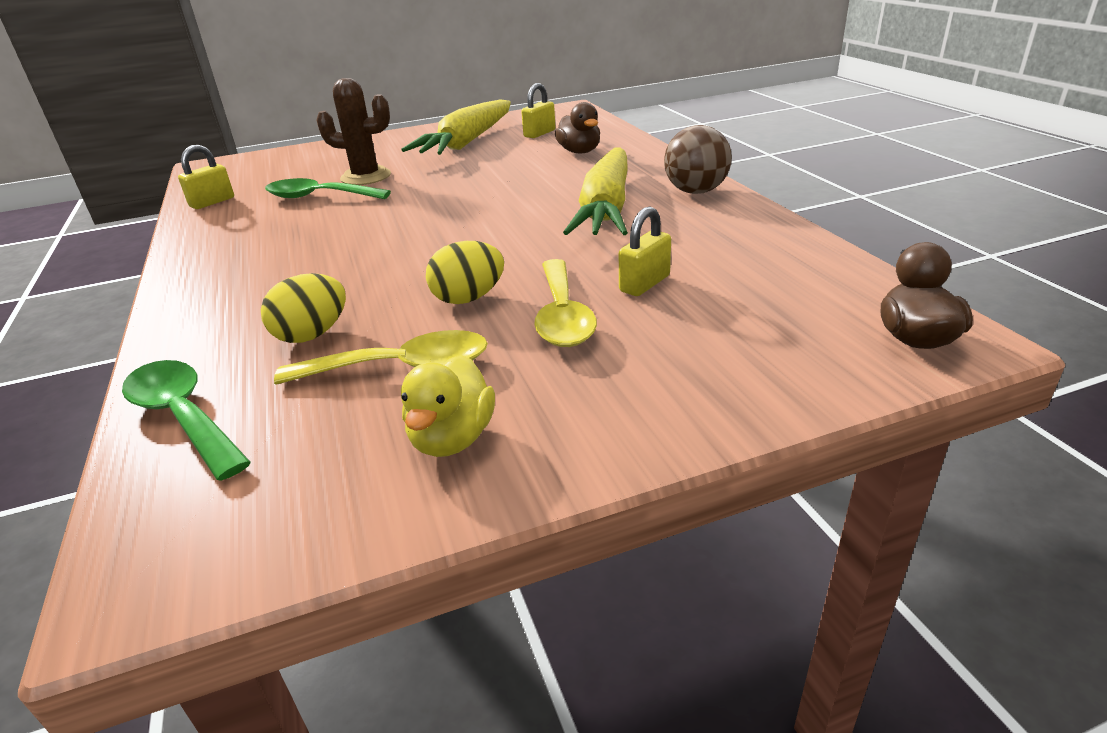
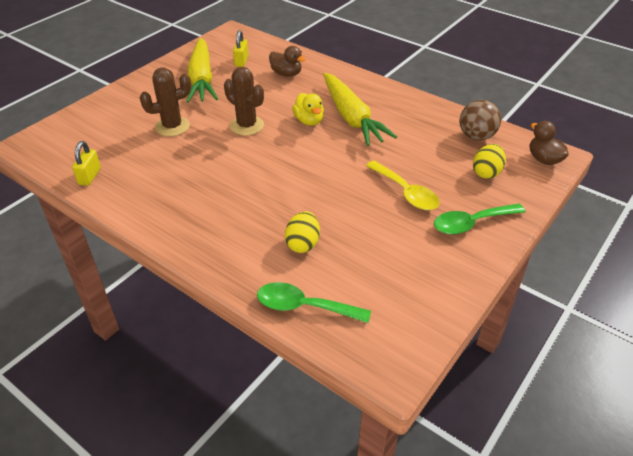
camera: 35 degrees left, 10 degrees up
green spoon [265,178,391,199] -> green spoon moved to [434,203,526,234]
yellow spoon [274,330,488,385] -> none
yellow duck [401,355,495,457] -> yellow duck moved to [292,93,324,126]
yellow egg [426,241,504,304] -> yellow egg moved to [473,144,506,179]
yellow padlock [619,206,671,296] -> none
brown ball [664,125,732,194] -> brown ball moved to [460,100,501,141]
none -> brown cactus [224,67,264,136]

